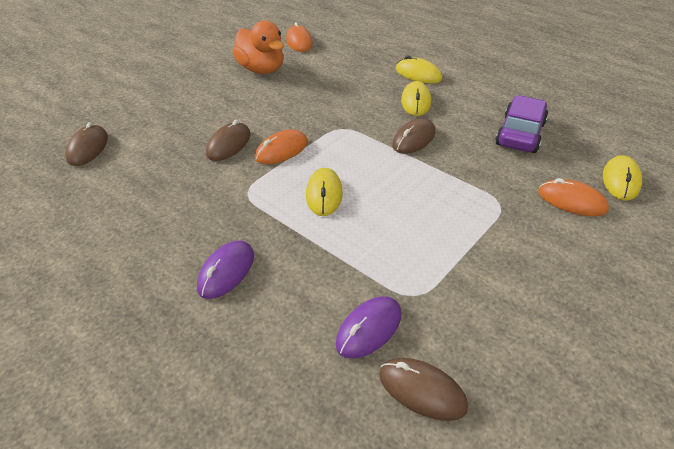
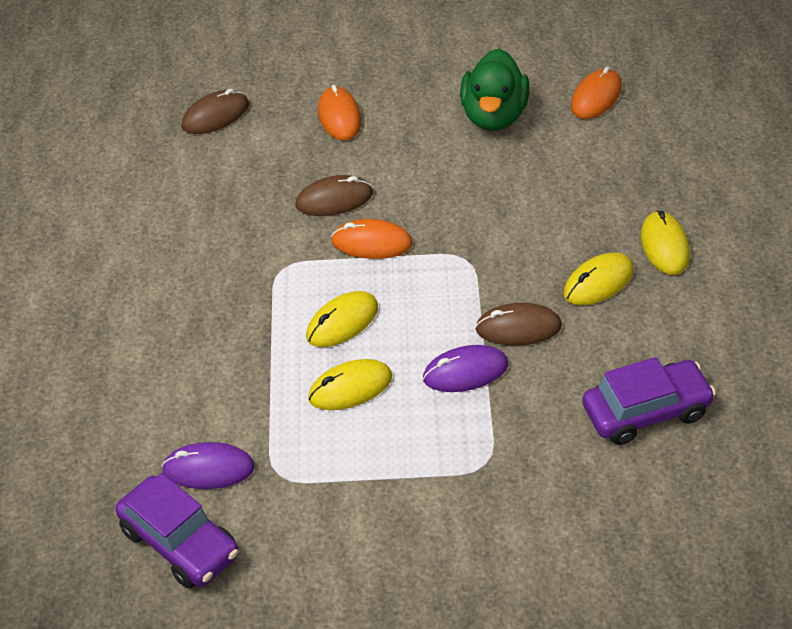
camera: 50 degrees right, 5 degrees up
purple mouse [197,240,254,299] -> purple mouse moved to [423,345,508,392]
orange duck [232,20,284,74] -> green duck [460,48,530,131]
brown mouse [379,358,468,421] -> purple car [116,473,239,589]
orange mouse [538,178,609,216] -> orange mouse moved to [318,85,361,141]
yellow mouse [603,156,642,201] -> yellow mouse moved to [308,359,392,410]

